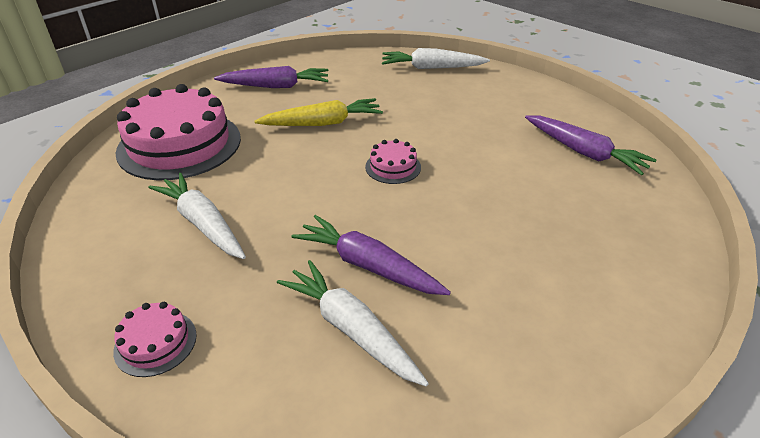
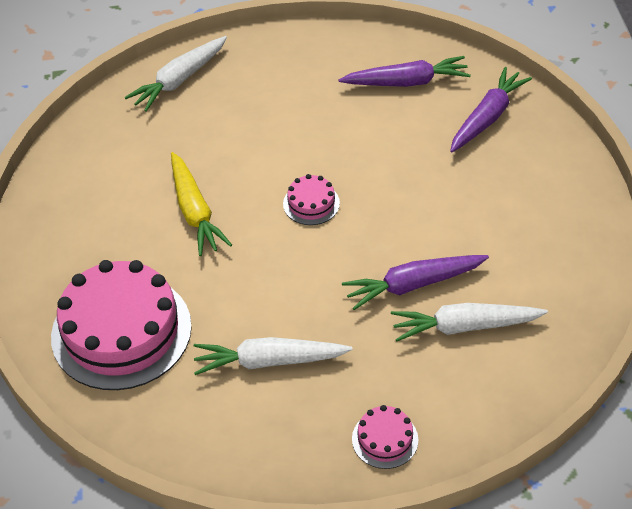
camera: 50 degrees left, 10 degrees up
purple carrot [214,66,328,88] -> purple carrot moved to [450,67,532,152]
yellow carrot [255,98,383,126] -> yellow carrot turned 135 degrees clockwise [171,152,232,256]

